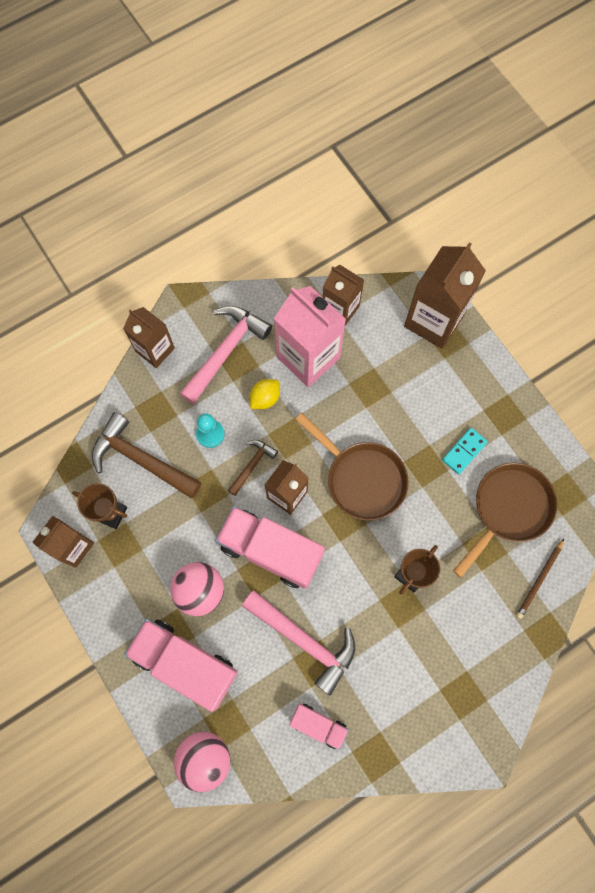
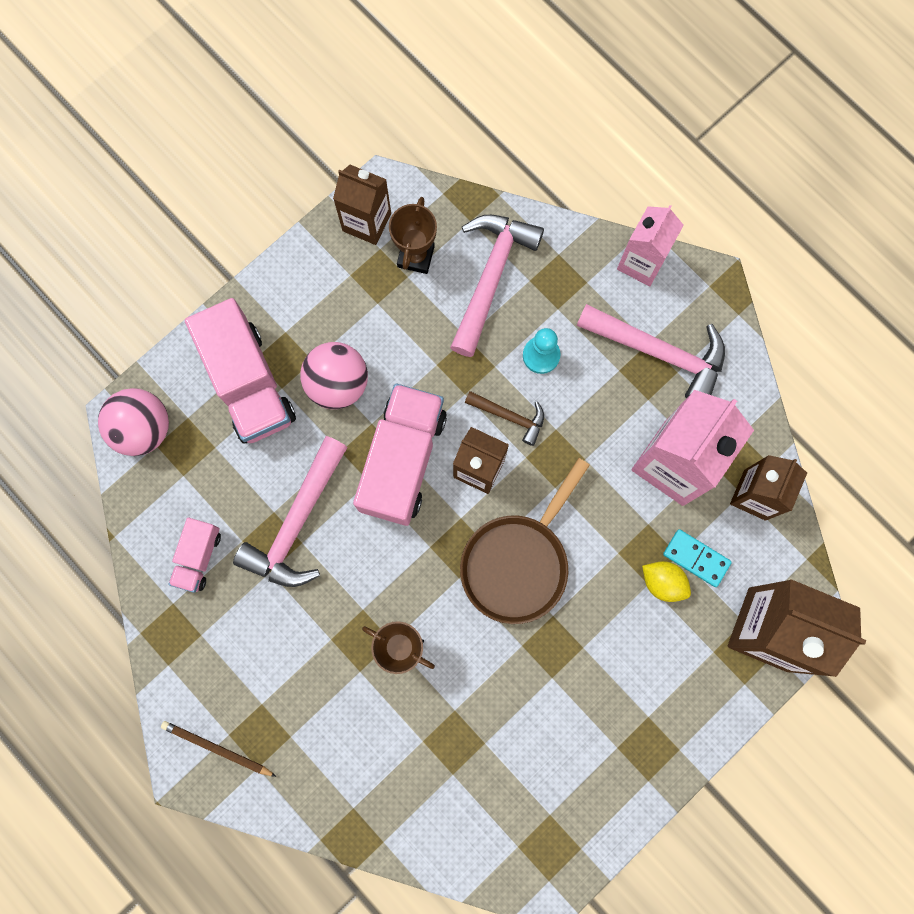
camera: 80 degrees right, 5 degrees up
brown hammer [92,412,201,498] -> pink hammer [450,215,544,357]
brown carton [123,307,175,368] -> pink carton [617,205,684,286]
pink truck [124,619,238,712] -> pink truck turned 135 degrees clockwise [185,298,296,443]
yellow lemon [250,379,280,409] -> yellow lemon moved to [642,561,691,602]
turquoise domino [442,428,488,474] -> turquoise domino moved to [663,529,732,587]
brown pan [453,462,557,577] -> none
brown pencil [516,539,564,619] -> brown pencil moved to [161,721,277,777]

